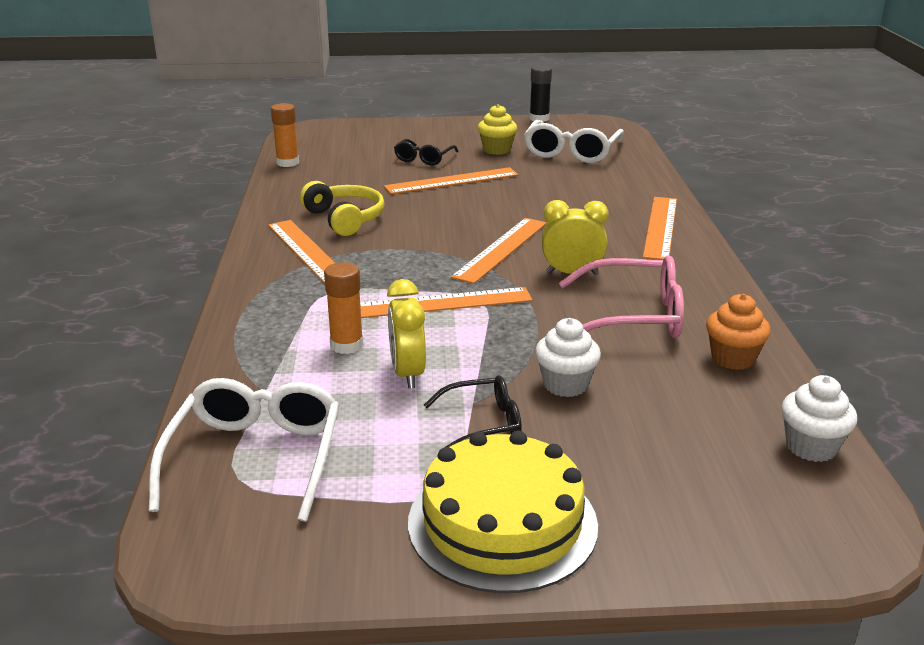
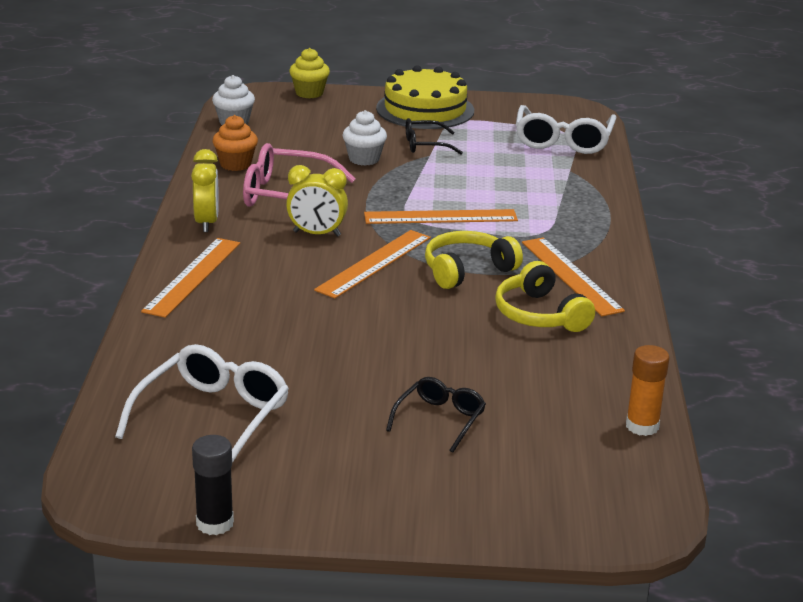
camera: 175 degrees left, 0 degrees up
orange glue stick [324,262,363,354] -> none
orange ruler [384,167,519,194] -> none
yellow clock [387,279,426,389] -> yellow clock moved to [191,149,219,232]
yellow cupcake [478,104,517,155] -> yellow cupcake moved to [289,48,330,98]
none -> yellow headphones [425,231,523,289]

